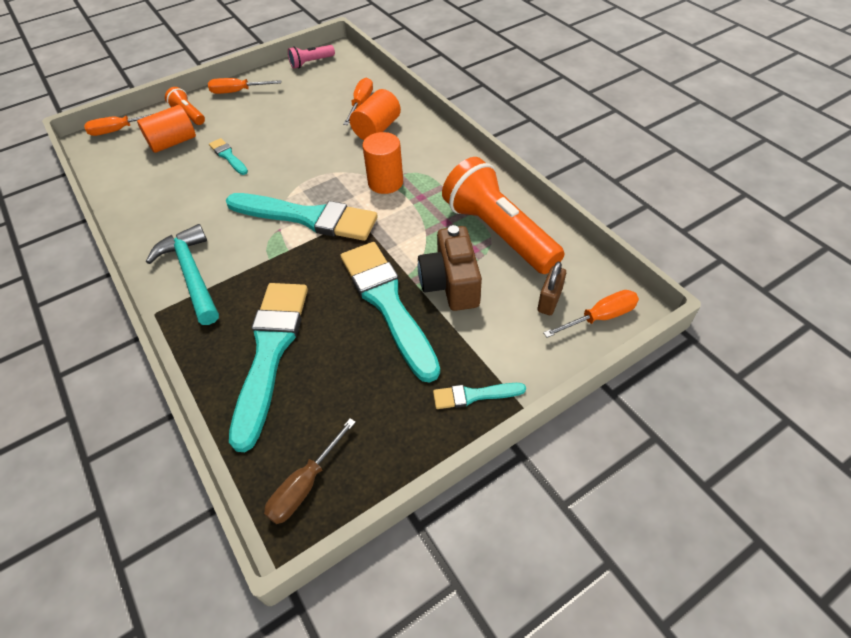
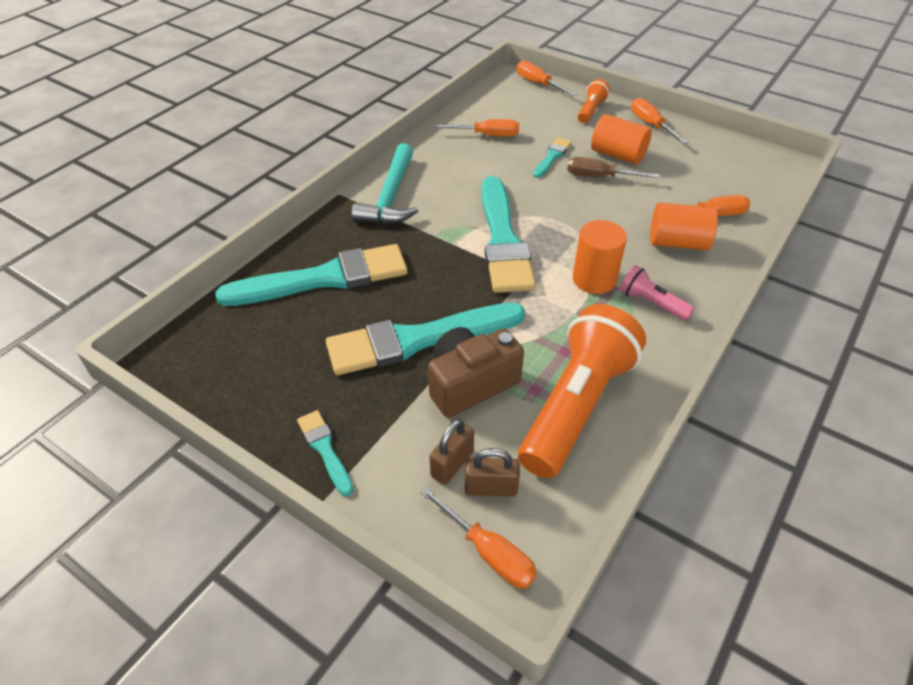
camera: 65 degrees right, 5 degrees down
orange cylinder [137,105,196,153] -> orange cylinder moved to [591,114,652,164]
turquoise hammer [146,224,219,325] -> turquoise hammer turned 150 degrees clockwise [352,143,418,224]
brown screwdriver [264,418,356,524] -> brown screwdriver moved to [567,157,660,178]
pink flashlight [288,45,335,69] -> pink flashlight moved to [620,266,695,321]
turquoise brush [341,242,440,383] -> turquoise brush turned 150 degrees counterclockwise [326,303,525,375]
none -> brown padlock [429,419,474,485]
none -> orange screwdriver [435,119,519,137]

